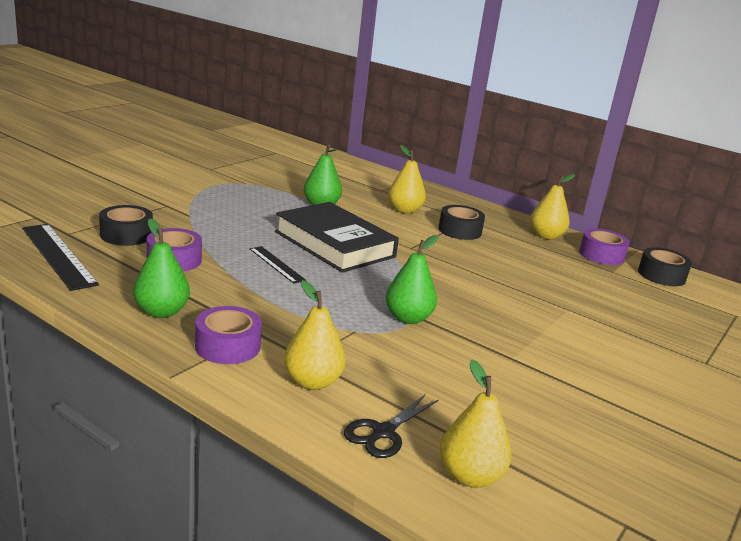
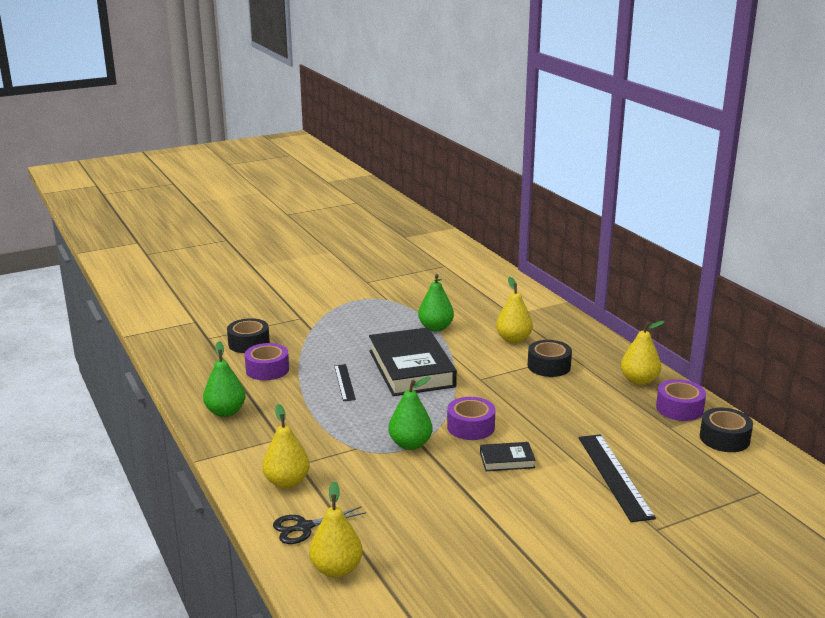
camera: 30 degrees right, 0 degrees up
black ruler [22,224,99,291] -> black ruler moved to [579,434,656,522]
purple tape [195,306,262,364] -> purple tape moved to [447,397,495,440]
none -> black book [480,442,535,471]

